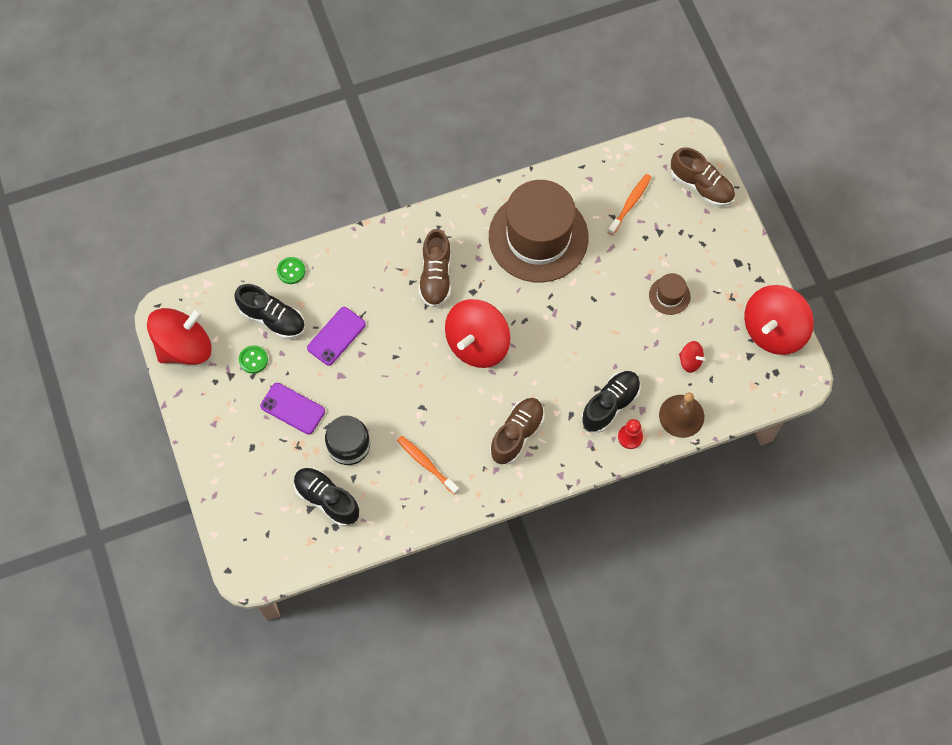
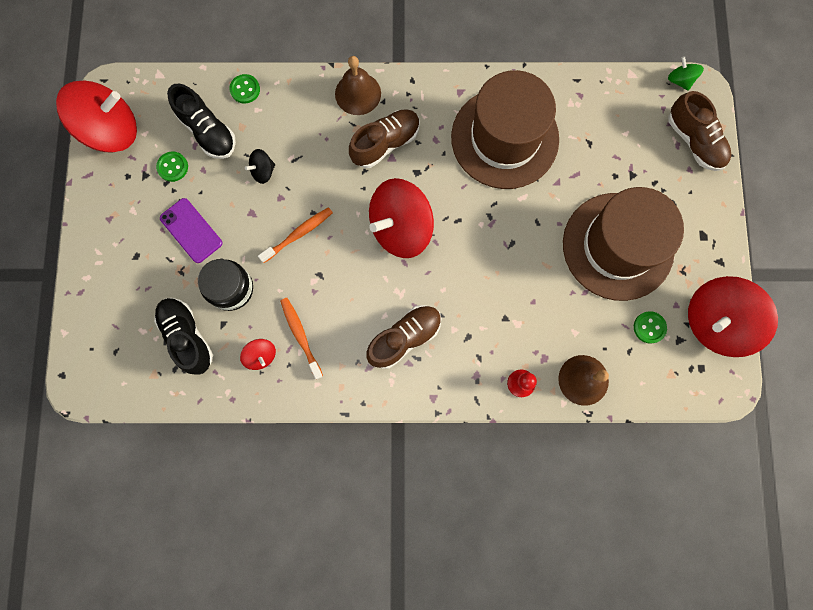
camera: 20 degrees right, 10 degrees up
purple phone [307,307,366,366] -> black spinning top [245,149,275,184]
brown shoe [419,229,451,308] -> brown shoe turned 150 degrees counterclockwise [349,109,420,168]
black shoe [582,371,641,433] -> none
orange toothbrush [608,174,652,235] -> orange toothbrush moved to [258,207,333,263]
brown hat [649,273,690,315] -> brown hat [563,187,684,301], size x2.45
red spinning top [679,341,706,373] -> red spinning top moved to [240,339,276,370]
none -> brown bell [335,56,381,115]
none -> green button [634,311,667,344]
none -> green spinning top [668,56,704,91]

